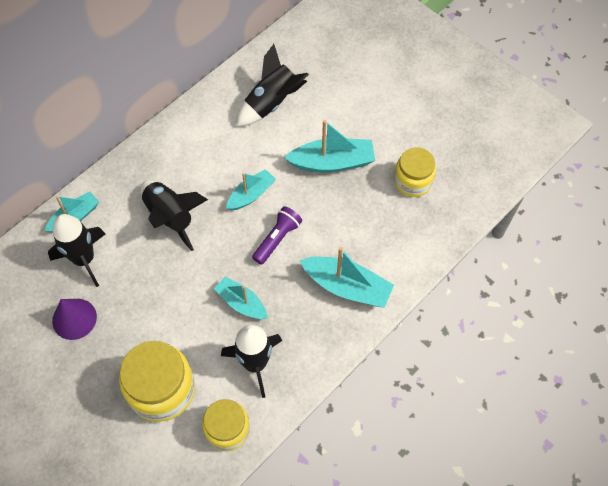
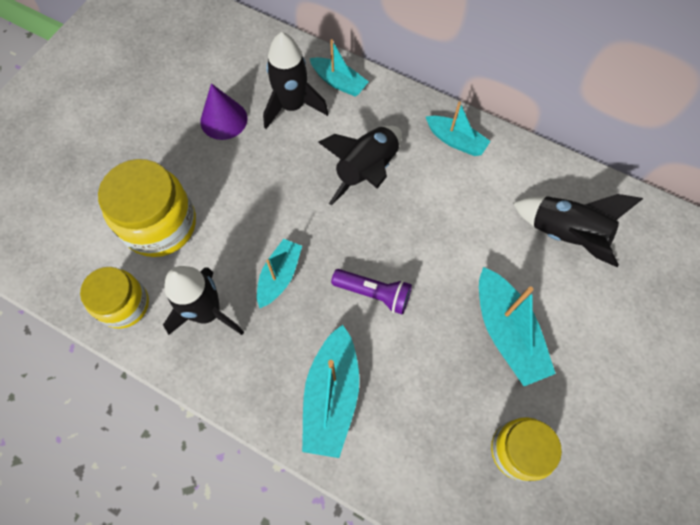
camera: 75 degrees right, 5 degrees up
turquoise boat [226,169,276,210] -> turquoise boat moved to [426,101,490,156]

